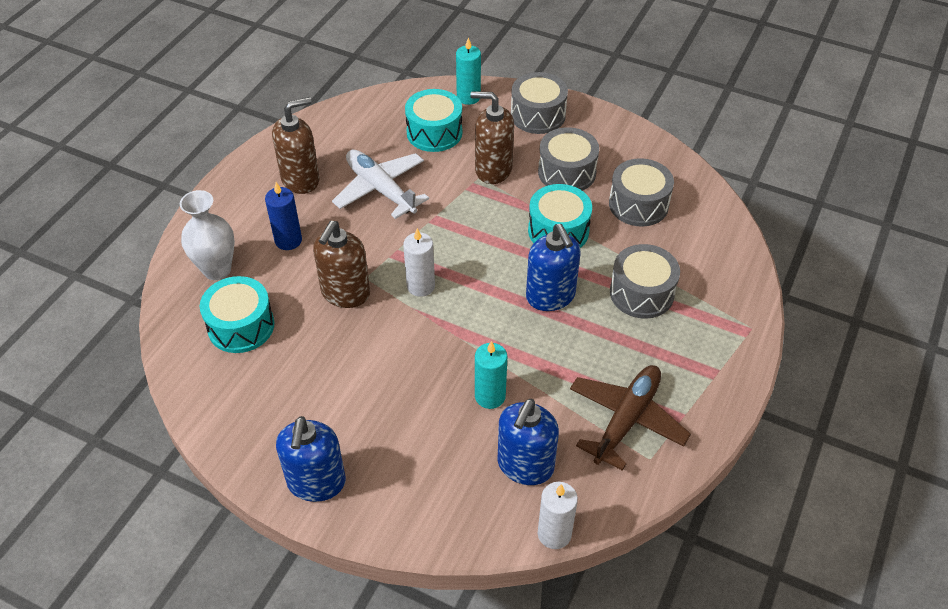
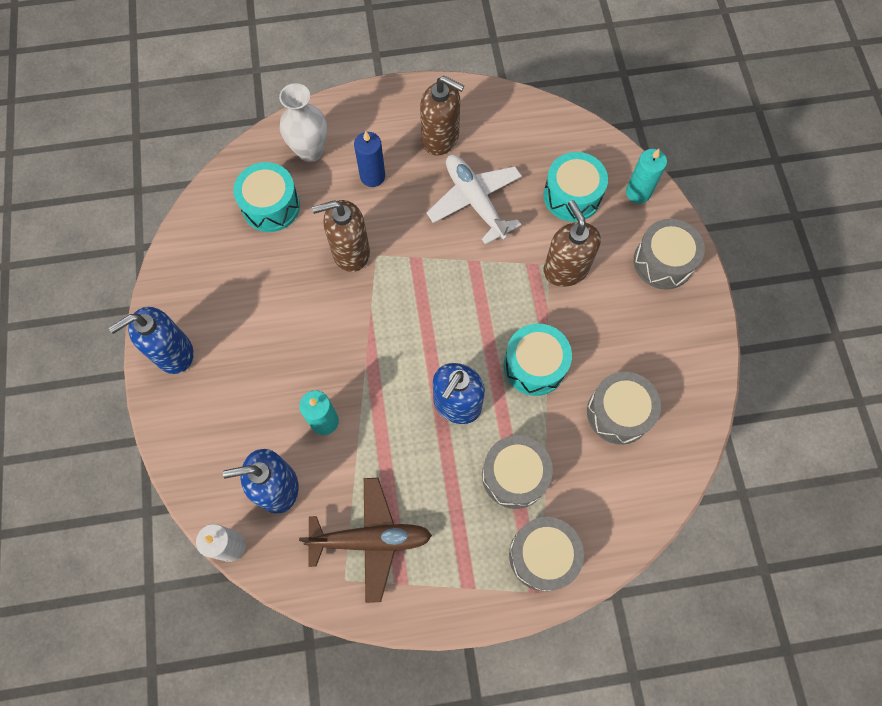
camera: 55 degrees right, 20 degrees up
white plane [332,150,429,219] -> white plane turned 45 degrees counterclockwise [427,155,522,245]
white candle [403,228,435,297] -> none
grey drum [538,127,599,191] -> grey drum moved to [509,517,584,591]

